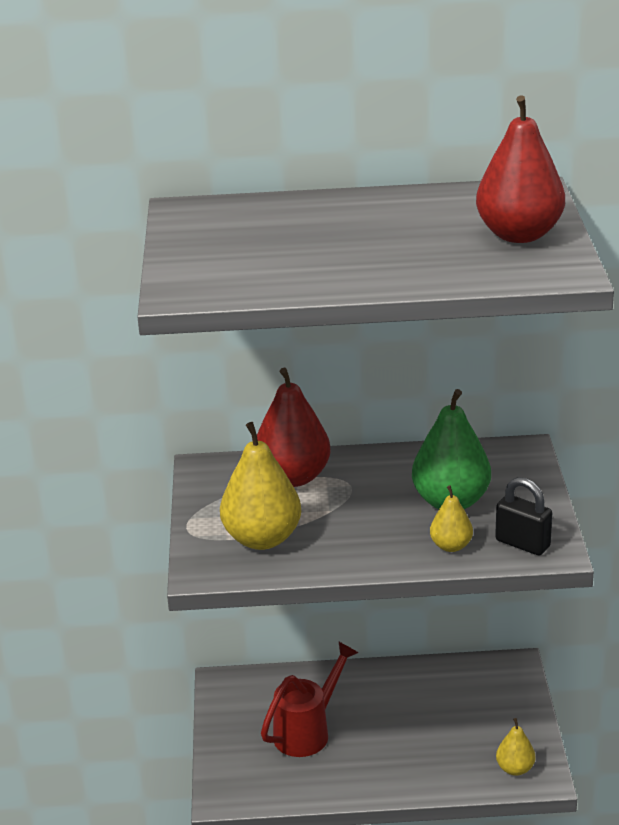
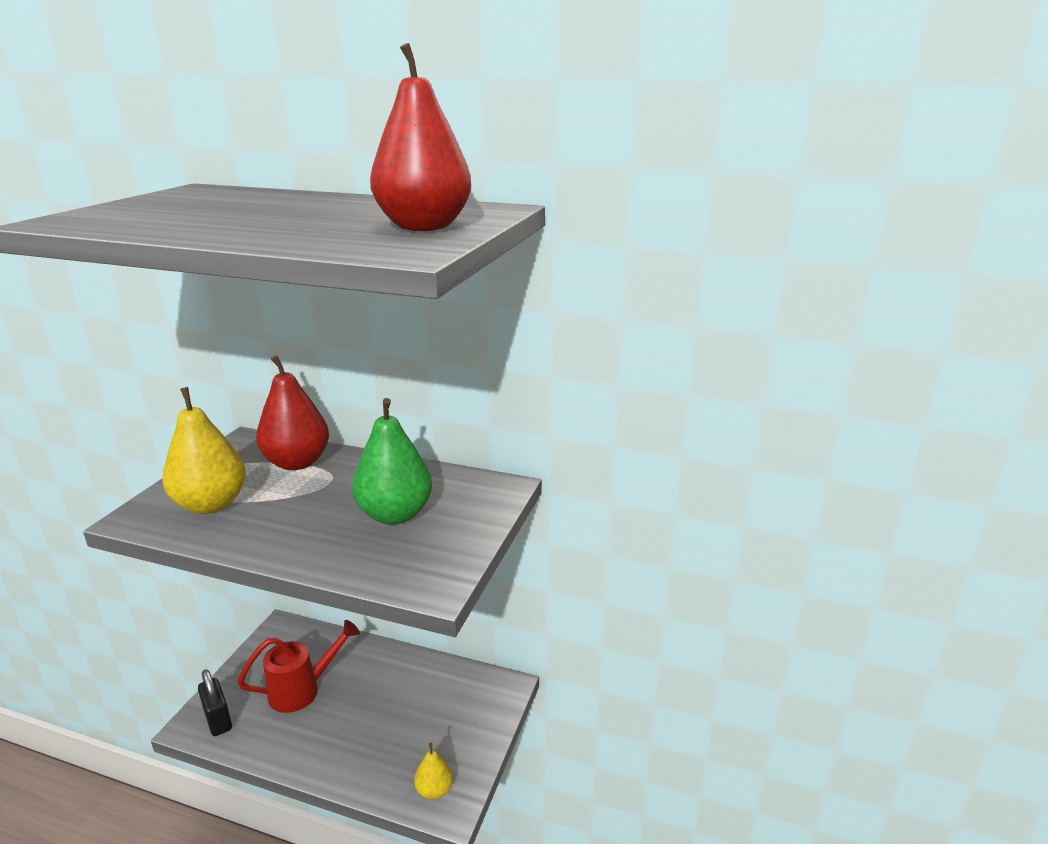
camera: 20 degrees right, 5 degrees down
yellow pear [430,486,473,552] -> none
black padlock [495,477,552,555] -> black padlock moved to [198,669,232,736]

